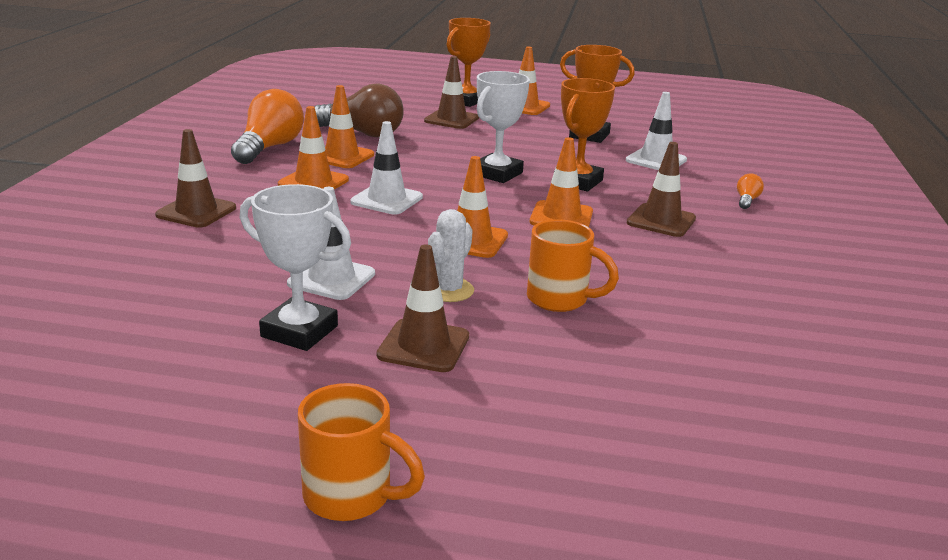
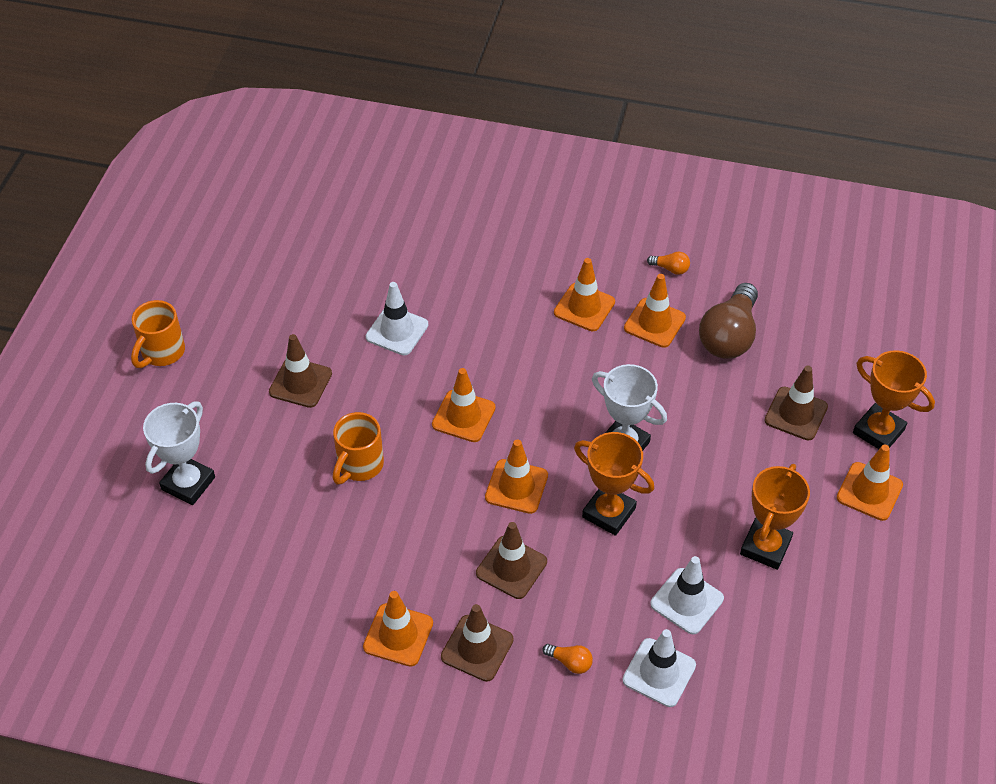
camera: 95 degrees right, 25 degrees up
brown traffic cone [155,129,236,228] -> brown traffic cone moved to [441,604,514,682]
orange light bulb [231,89,304,164] -> orange light bulb [647,252,690,275], size x0.43
white trophy [240,184,351,351] -> white trophy moved to [143,401,215,505]
white traffic cone [350,121,423,215] -> white traffic cone moved to [623,629,696,707]
white cactus [428,209,474,302] -> none
none -> orange traffic cone [363,591,433,667]

